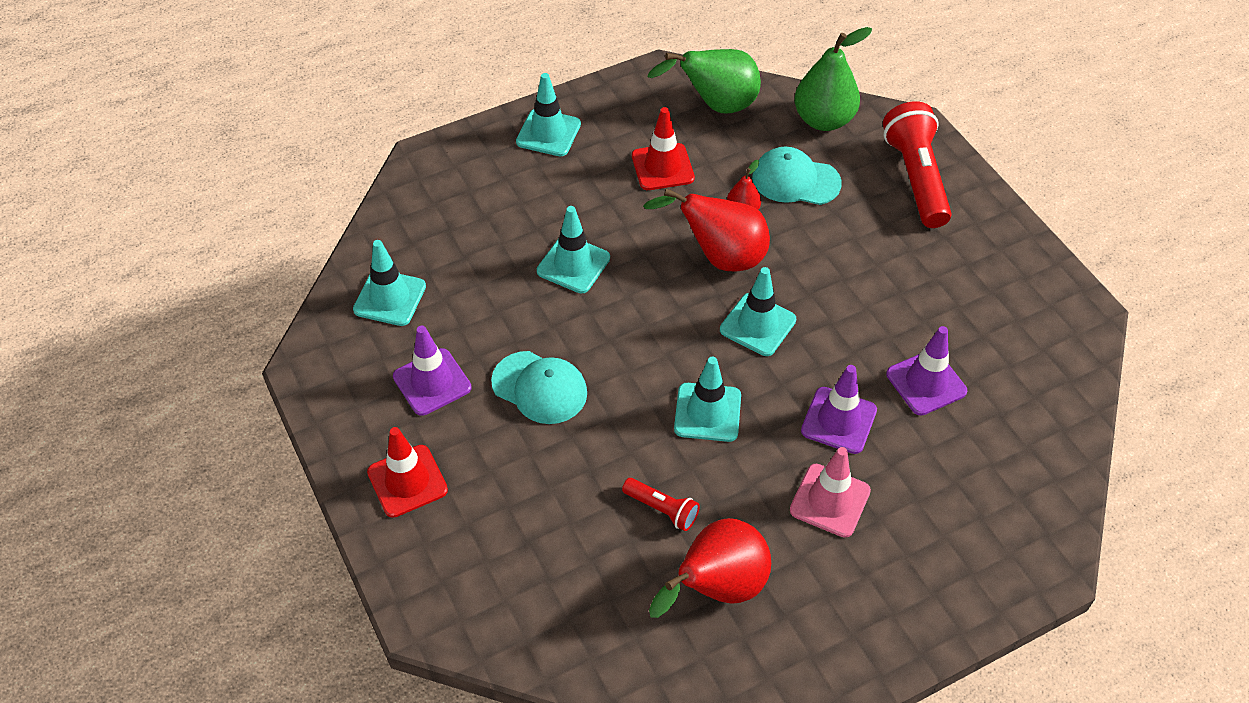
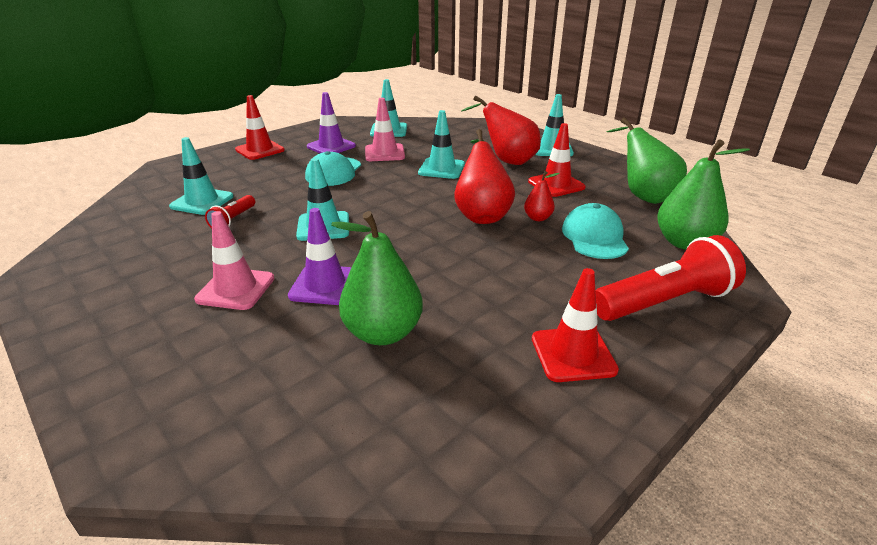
camera: 75 degrees right, 20 degrees down
red pear [649,518,771,618] -> red pear moved to [461,95,541,165]
turquoise traffic cone [720,267,796,356] -> turquoise traffic cone moved to [169,137,234,215]
purple traffic cone [886,326,967,416] -> green pear [331,211,423,345]
none -> pink traffic cone [365,98,405,161]
none -> red traffic cone [532,268,619,382]

